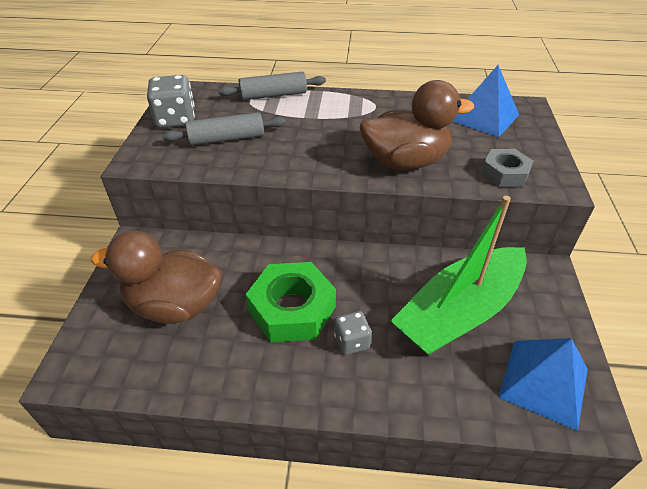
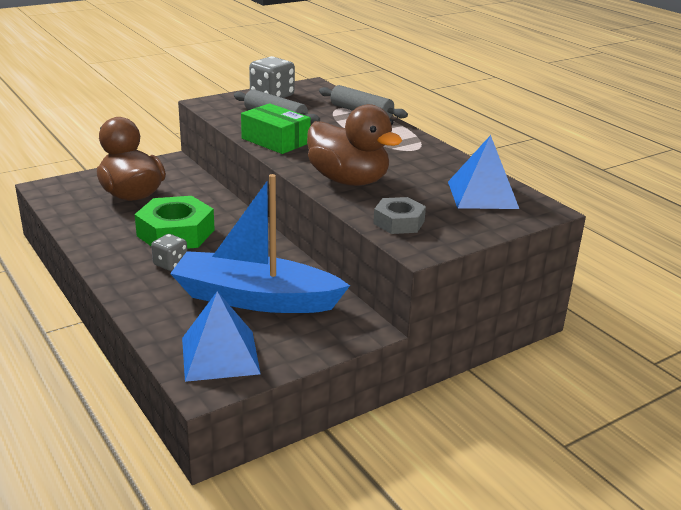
camera: 50 degrees right, 15 degrees down
green boat [390,196,527,355] -> blue boat [170,174,350,313]
none -> green box [241,103,311,154]

